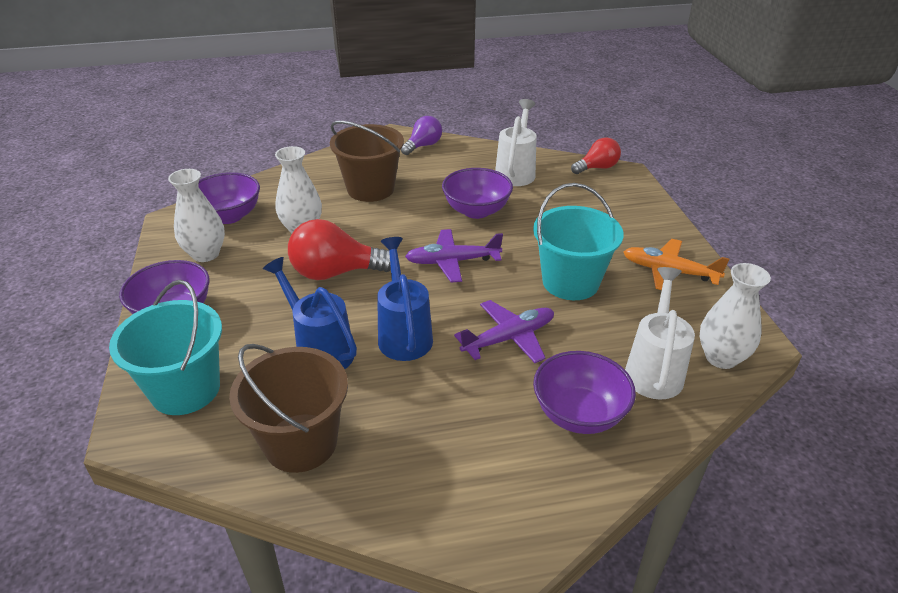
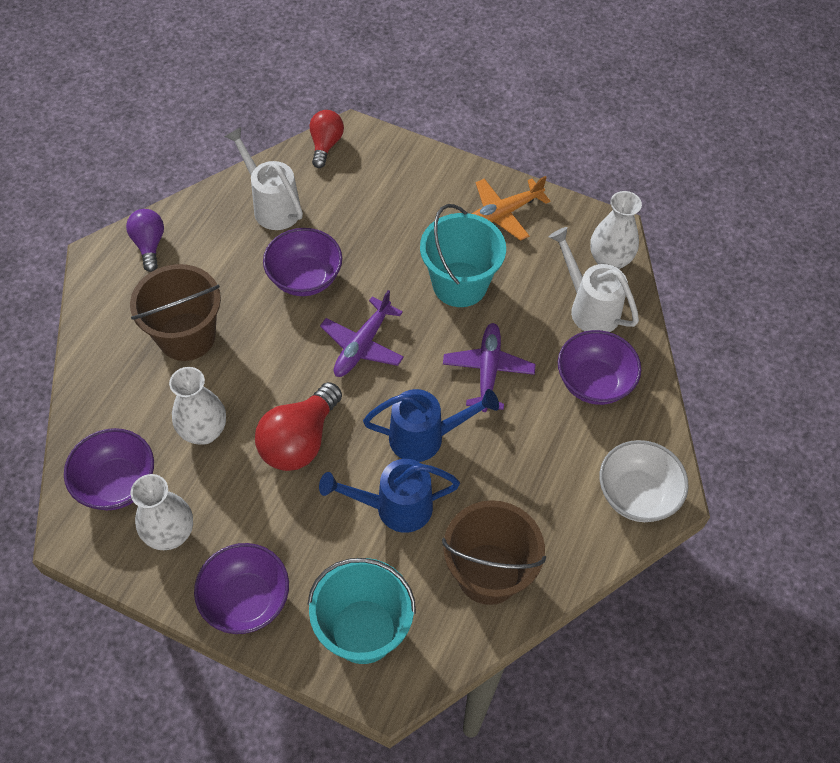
camera: 55 degrees left, 20 degrees up
blue watering can [377,237,433,361] -> blue watering can turned 150 degrees clockwise [363,389,499,462]
none -> white bowl [599,440,688,522]

